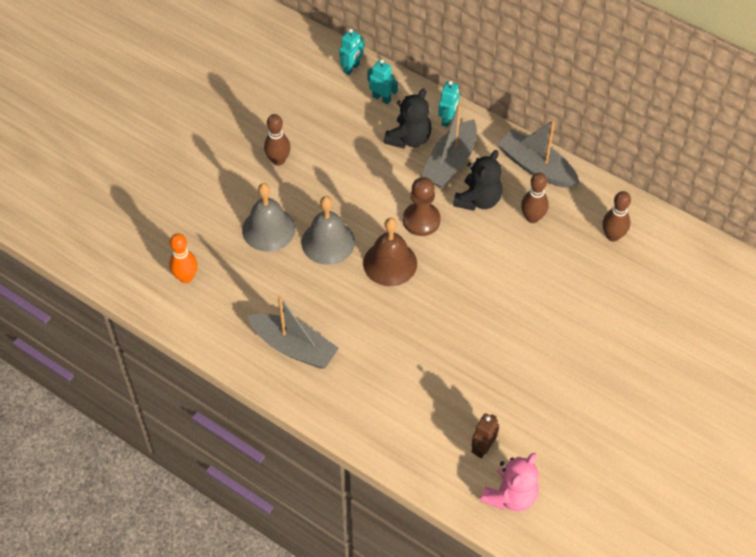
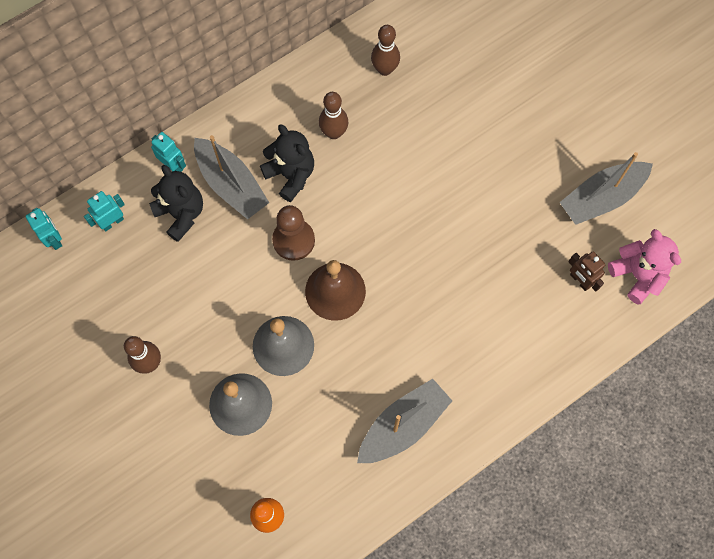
camera: 70 degrees left, 15 degrees up
grey boat [498,120,580,188] -> grey boat moved to [559,152,653,225]

